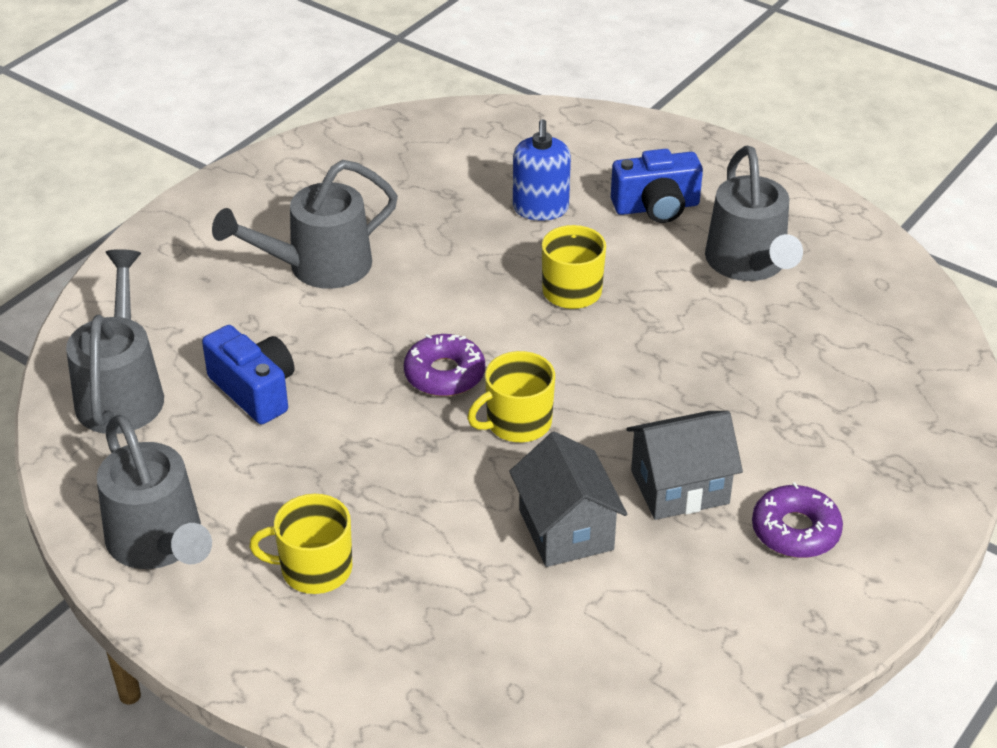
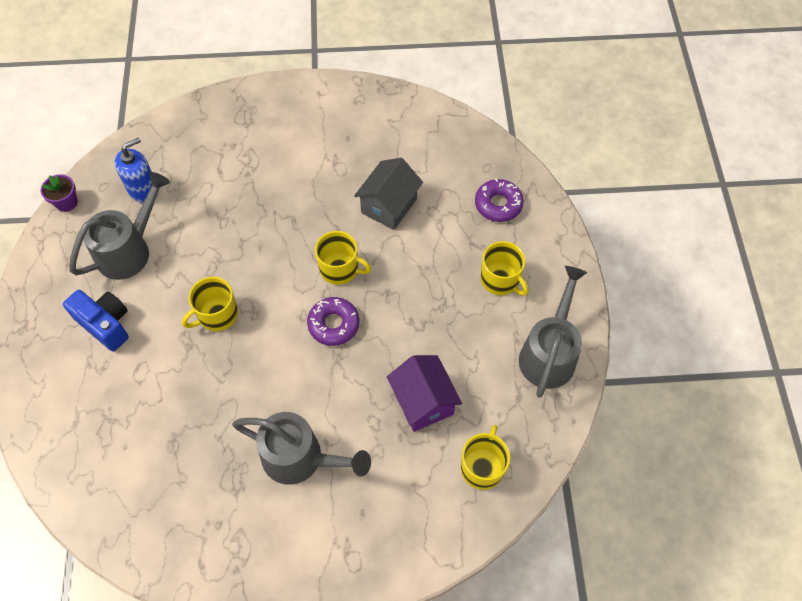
camera: 130 degrees left, 20 degrees up
grey watering can [66,249,164,434] -> yellow mug [461,425,510,490]
blue camera [202,325,294,424] -> purple house [387,355,462,432]
blue soap dispenser [513,119,571,221] -> blue soap dispenser moved to [114,138,158,203]
grey house [626,411,743,520] -> none
purple donut [752,482,843,558] -> purple donut moved to [475,178,524,222]
none -> purple flower pot [41,174,78,212]

